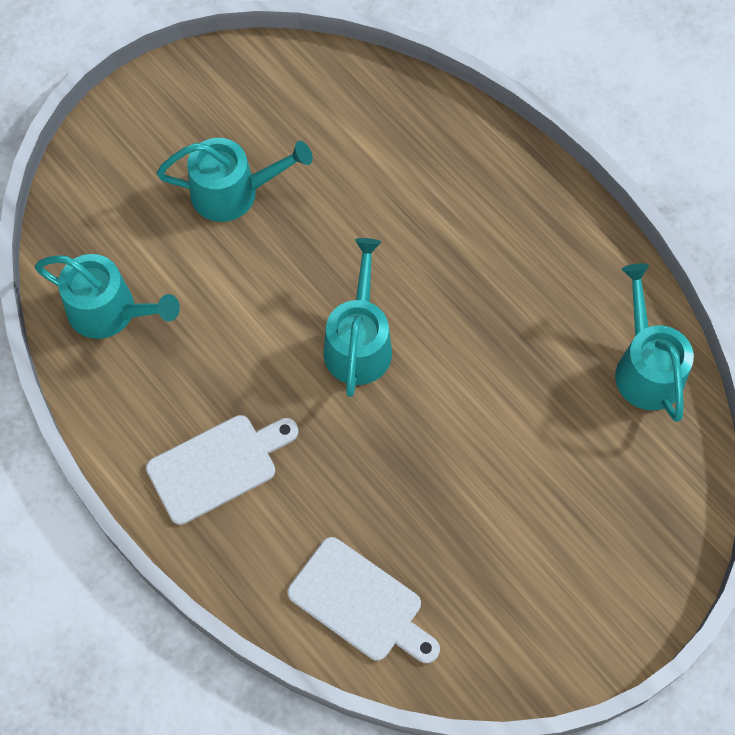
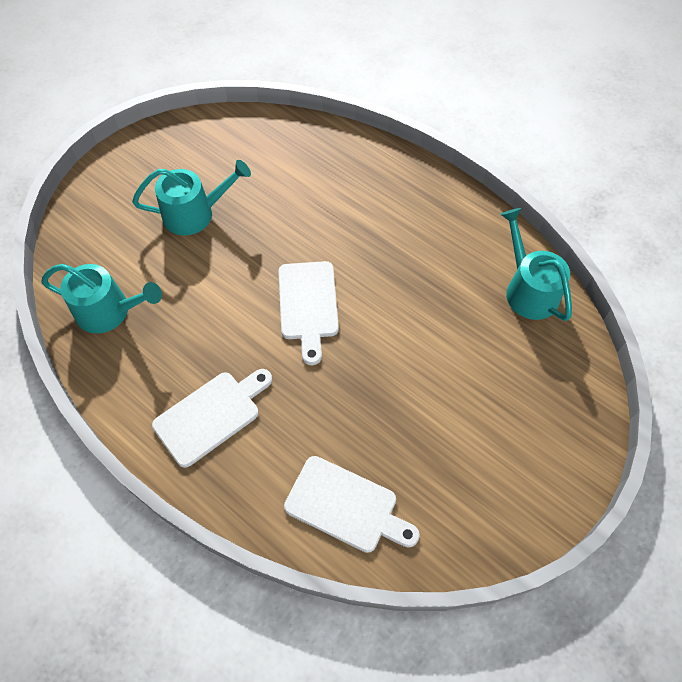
camera: 10 degrees left, 5 degrees down
turquoise watering can [324,238,392,397] -> white cutting board [279,261,339,365]

